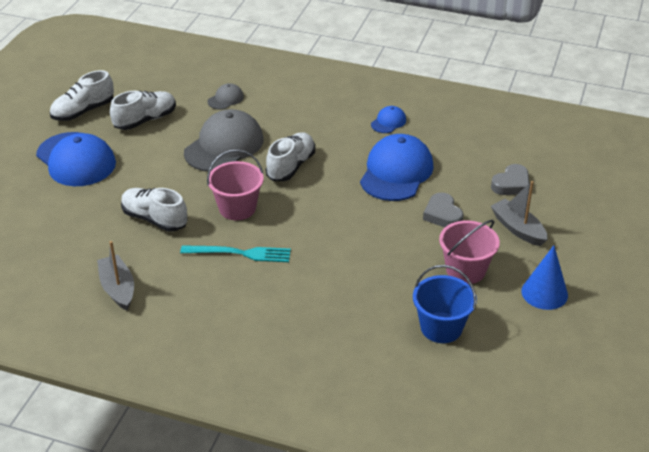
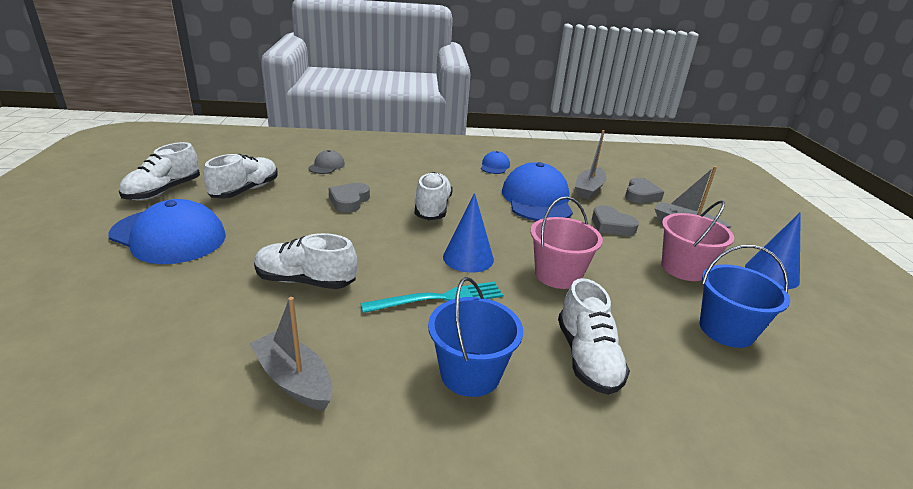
camera: 25 degrees left, 10 degrees down
grey cap [184,109,264,172] -> grey heart [328,183,370,213]
pink bucket [207,149,264,220] -> pink bucket moved to [530,196,603,289]
none -> blue bucket [428,277,523,397]
none -> blue cone [443,193,494,273]
none -> white shoe [558,278,630,395]
none -> grey boat [575,130,607,200]

